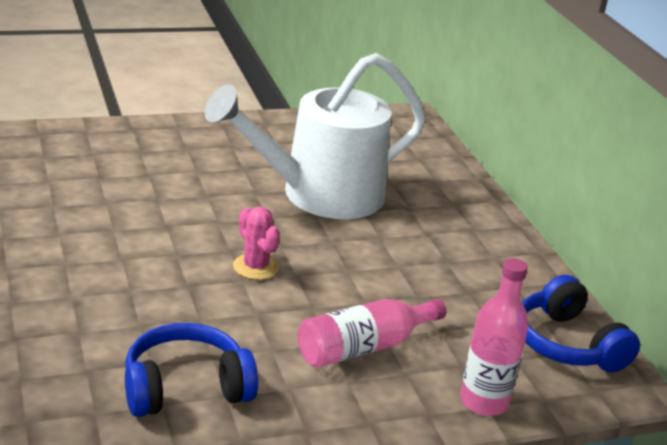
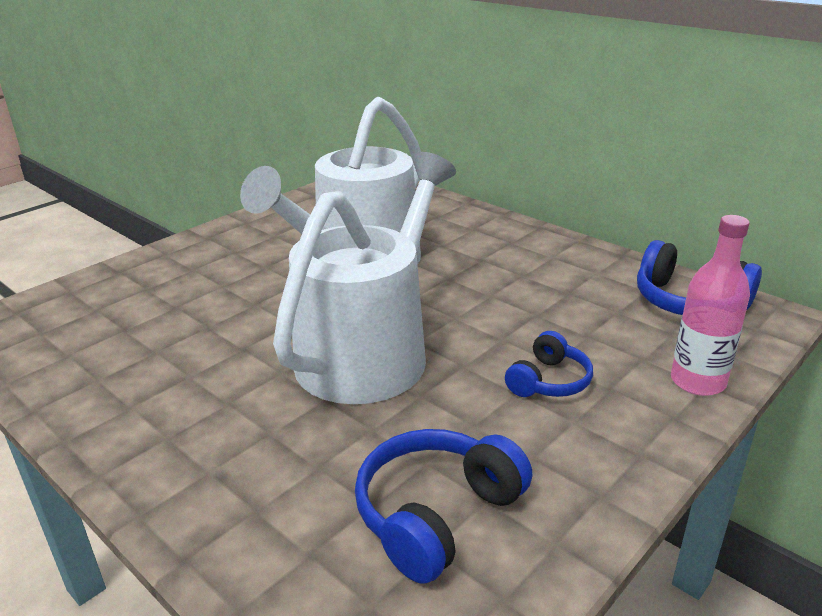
camera: 25 degrees left, 0 degrees up
pink cactus [233,207,280,280] -> white watering can [273,152,456,404]
pink bottle [298,299,446,368] -> blue headphones [505,331,593,397]

